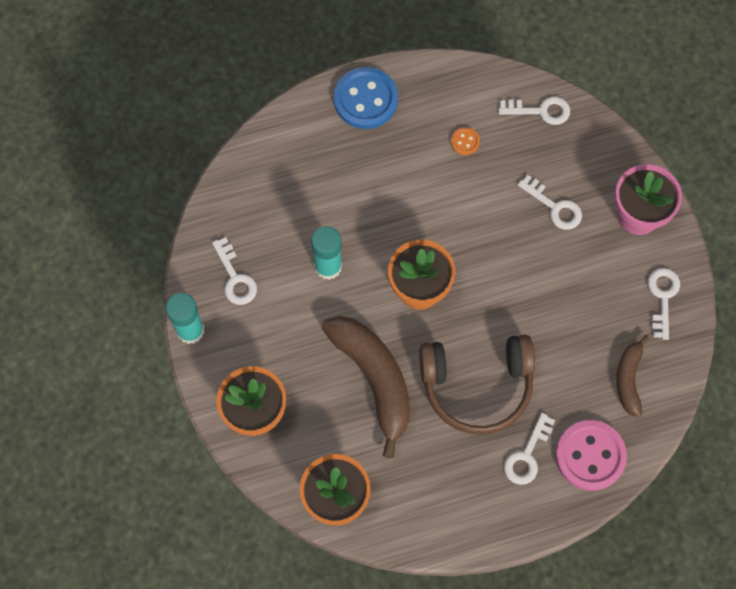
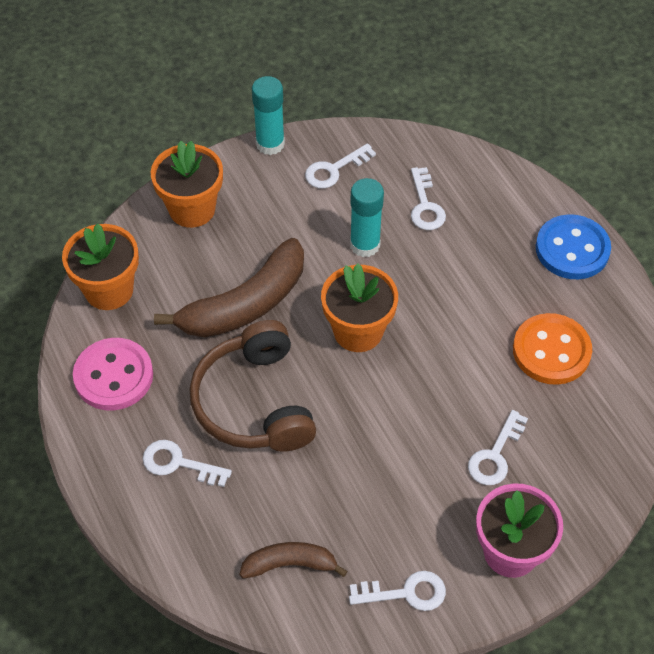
camera: 80 degrees right, 15 degrees down
orange button [451,127,480,155] -> orange button [513,313,592,385], size x2.24
white key [498,97,570,125] -> white key moved to [411,167,446,230]
pink button [556,420,627,491] -> pink button moved to [73,338,153,411]

